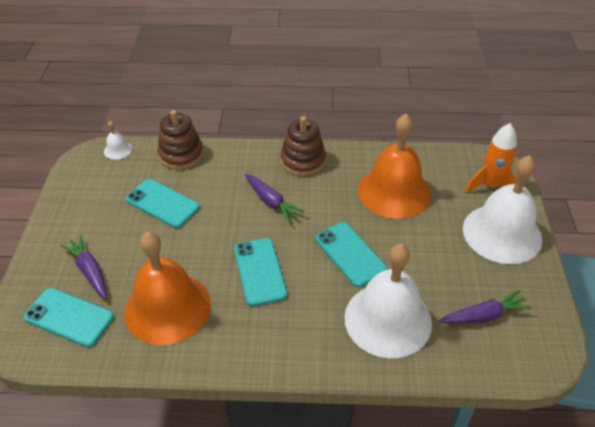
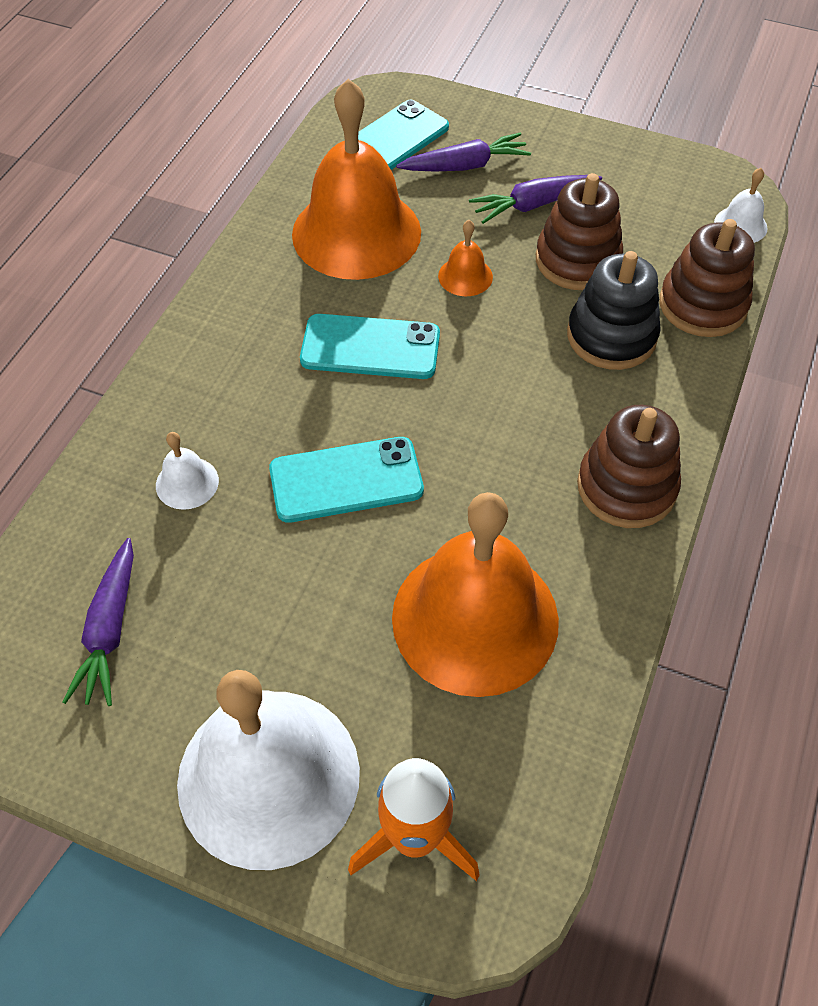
camera: 110 degrees right, 10 degrees up
turquoise phone [126,179,200,228] -> brown stacking toy [536,173,623,290]
purple carrot [245,173,305,223] -> purple carrot moved to [469,175,602,224]
white bell [344,244,432,358] -> white bell [156,432,219,510], size x0.41
none -> orange bell [438,220,493,296]
none -> black stacking toy [567,251,661,370]

